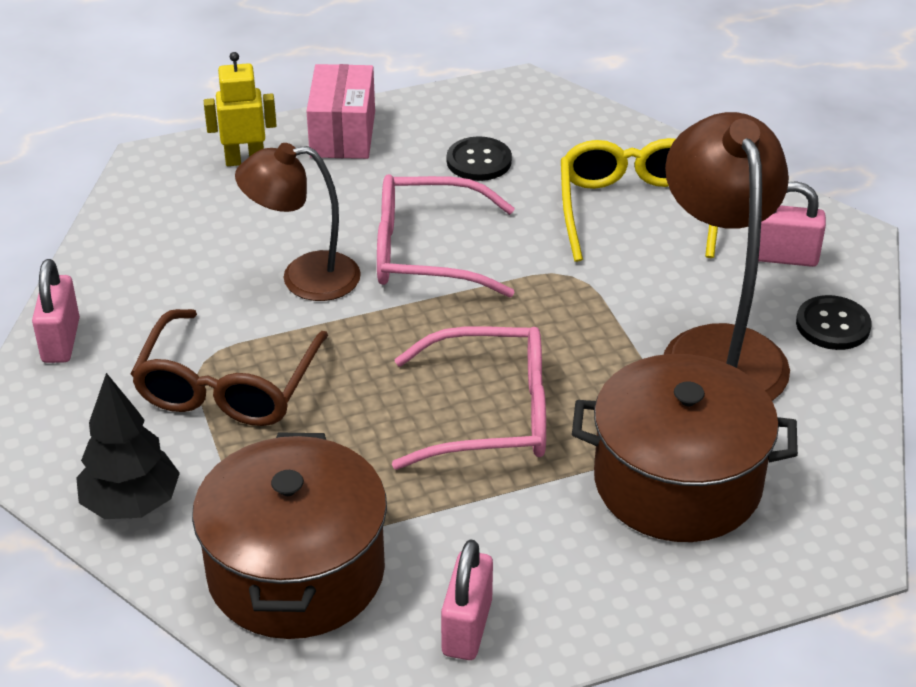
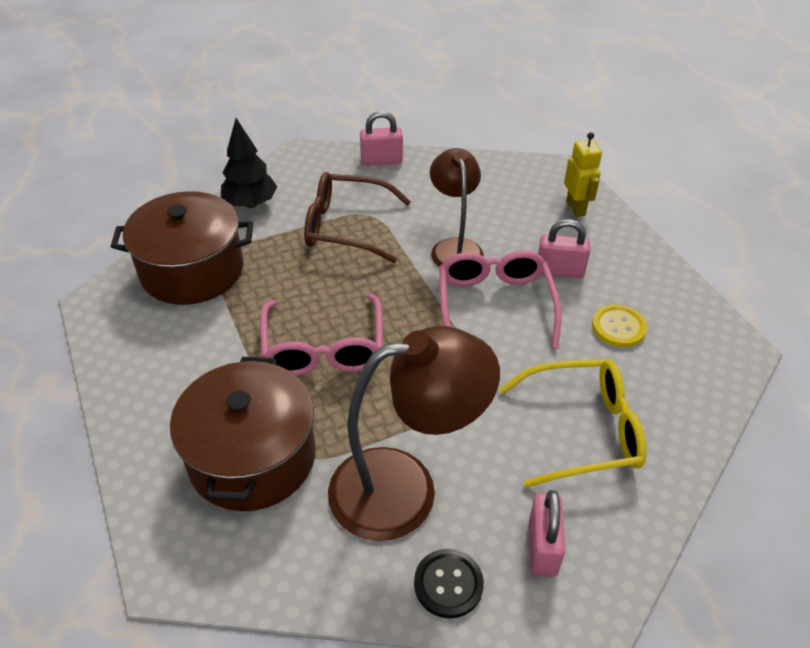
camera: 85 degrees right, 5 degrees up
pink box [306,64,375,159] -> none
pink padlock [441,539,493,660] -> pink padlock moved to [538,219,590,278]
black button [447,136,512,181] -> yellow button [592,305,647,347]

